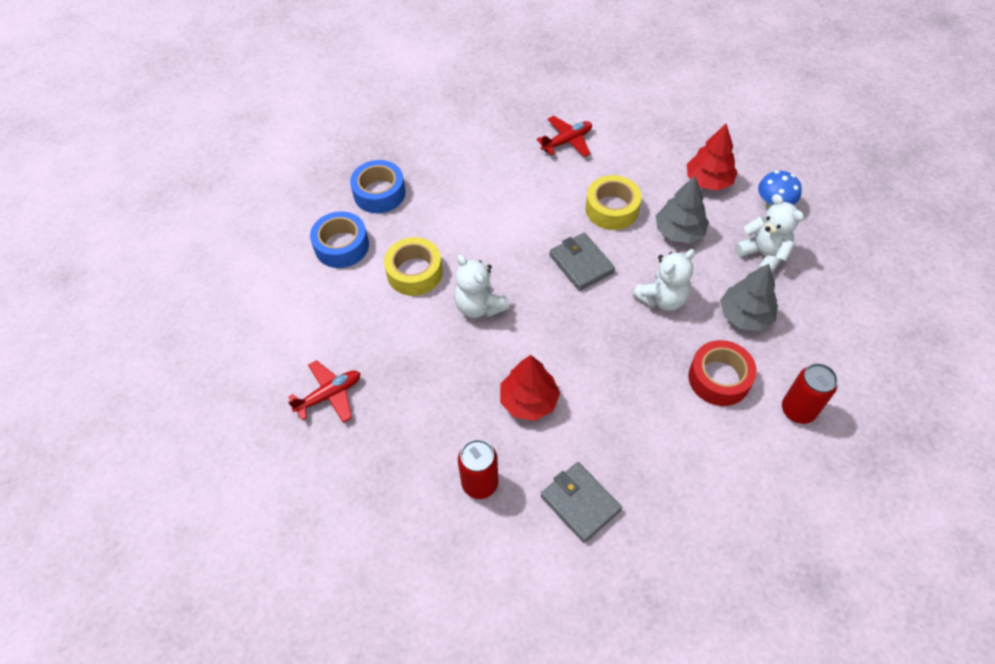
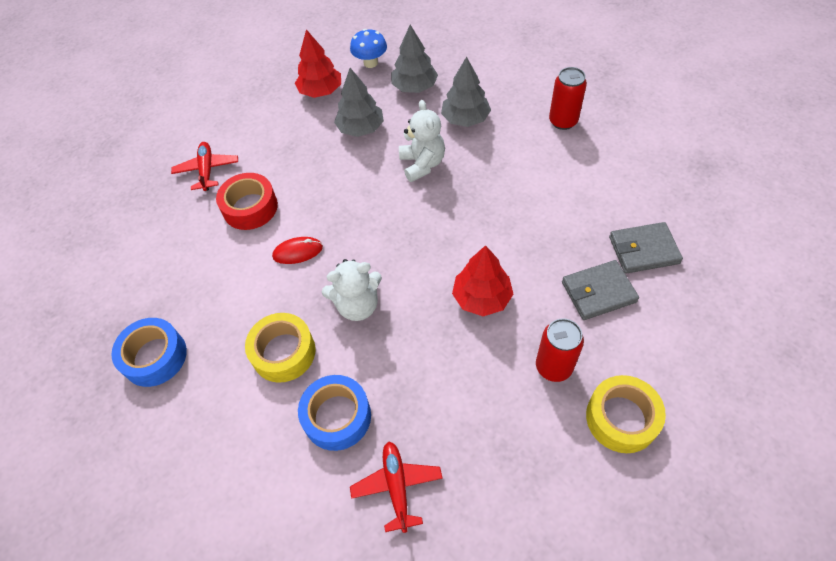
camera: 65 degrees left, 0 degrees up
blue tape [310,211,369,268] -> blue tape moved to [298,375,371,451]
grey wallet [549,233,615,291] -> grey wallet moved to [609,222,683,274]
yellow tape [586,175,642,230] -> yellow tape moved to [586,375,666,453]
red tape [689,340,757,406] -> red tape moved to [216,173,278,230]
white teddy bear [735,194,804,273] -> grey tree [391,25,438,93]
none -> red mouse [272,237,323,264]

